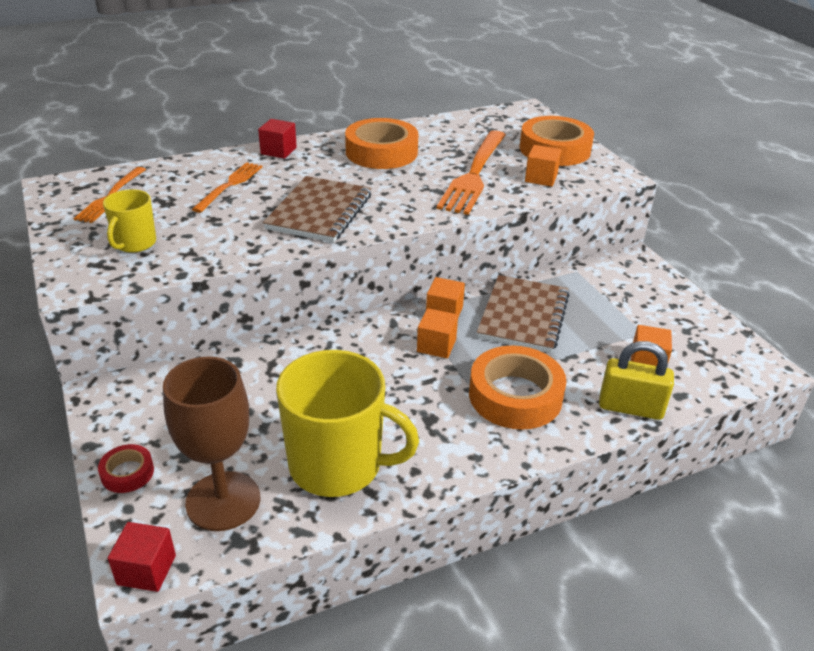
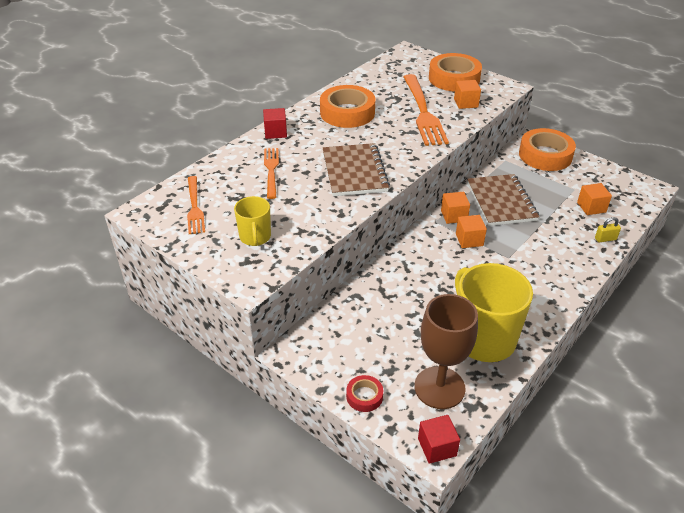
camera: 25 degrees left, 5 degrees up
yellow mug [276,350,419,497] -> yellow mug turned 105 degrees counterclockwise [455,263,533,362]
orange tape [469,346,566,430] -> orange tape moved to [519,128,576,171]
yellow padlock [599,341,674,420] -> yellow padlock [595,217,621,242], size x0.52

